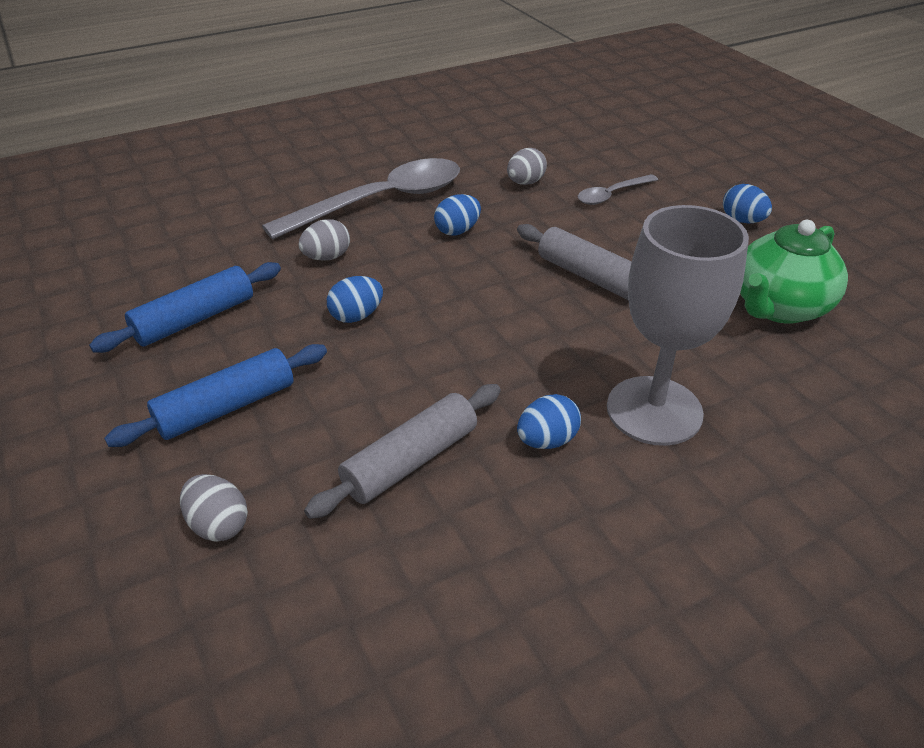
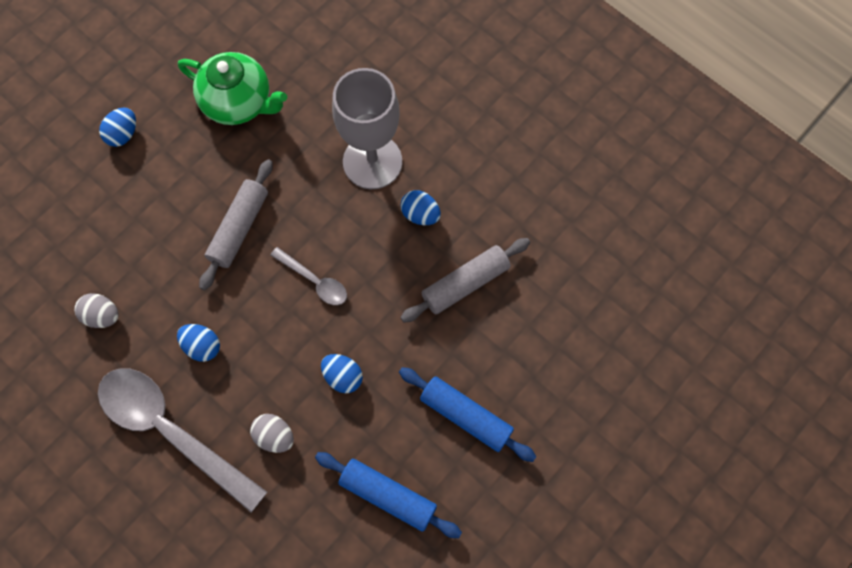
camera: 110 degrees left, 30 degrees up
grey egg [180,474,248,542] -> none
grey rolling pin [304,384,501,519] -> grey rolling pin turned 60 degrees counterclockwise [400,238,530,323]
grey spoon [578,174,658,205] -> grey spoon moved to [271,247,347,305]

